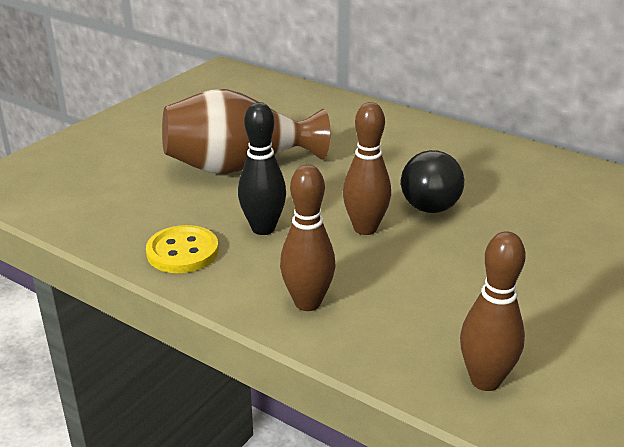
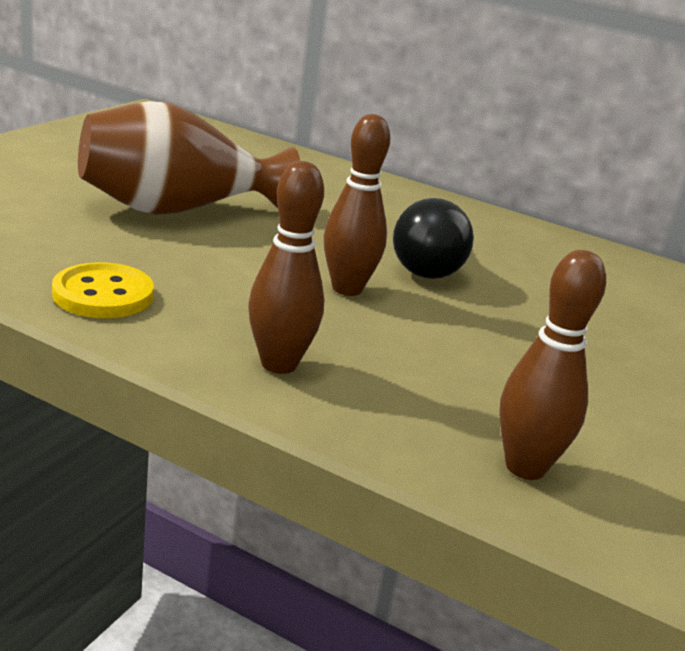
camera: 10 degrees left, 5 degrees down
black bowling pin [238,102,286,235] -> none

